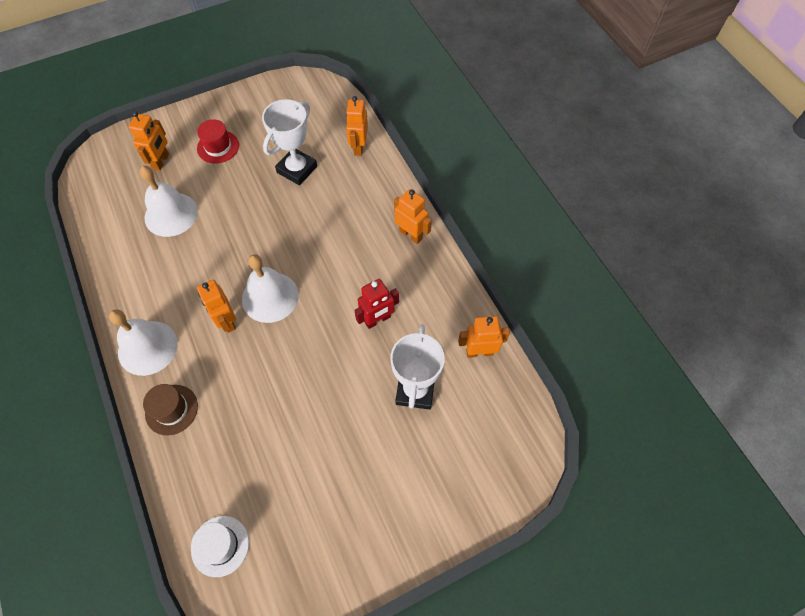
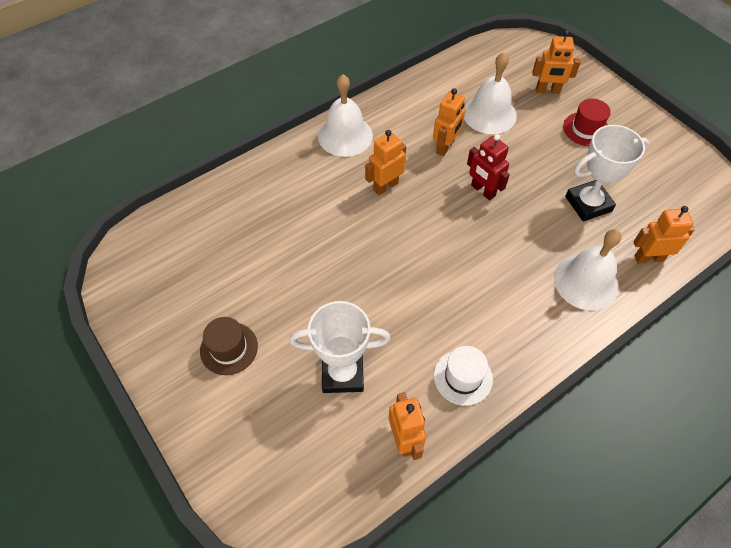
camera: 80 degrees right, 5 degrees down
brown hat [143,384,198,436] -> brown hat moved to [200,317,258,375]
white hat [191,516,249,577] -> white hat moved to [434,346,493,406]
white bell [242,254,299,323] -> white bell moved to [554,229,622,311]
white trophy [262,99,317,185] -> white trophy turned 45 degrees counterclockwise [565,125,649,221]
red robot [354,279,399,329] -> red robot moved to [467,134,510,200]
orange robot [394,189,432,244] -> orange robot moved to [433,88,465,156]

